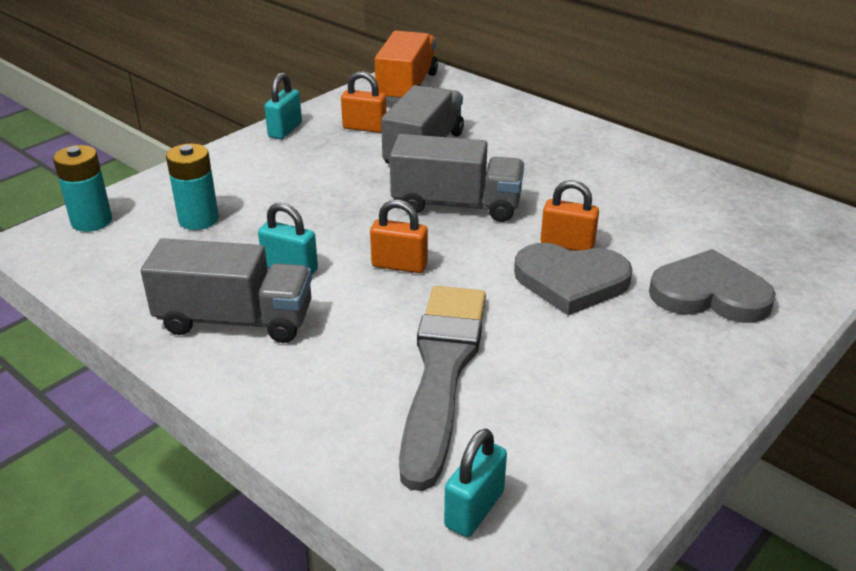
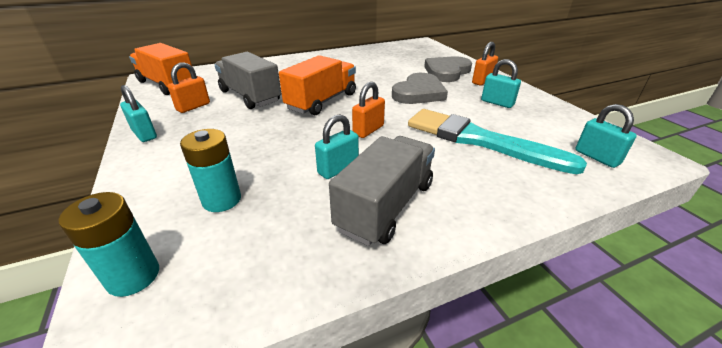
camera: 65 degrees left, 0 degrees up
grey truck [390,134,524,222] -> orange truck [279,55,356,115]
grey brush [399,286,486,491] -> turquoise brush [408,109,587,174]
orange padlock [541,180,599,251] -> orange padlock moved to [472,42,498,86]
none -> turquoise padlock [481,59,521,108]

